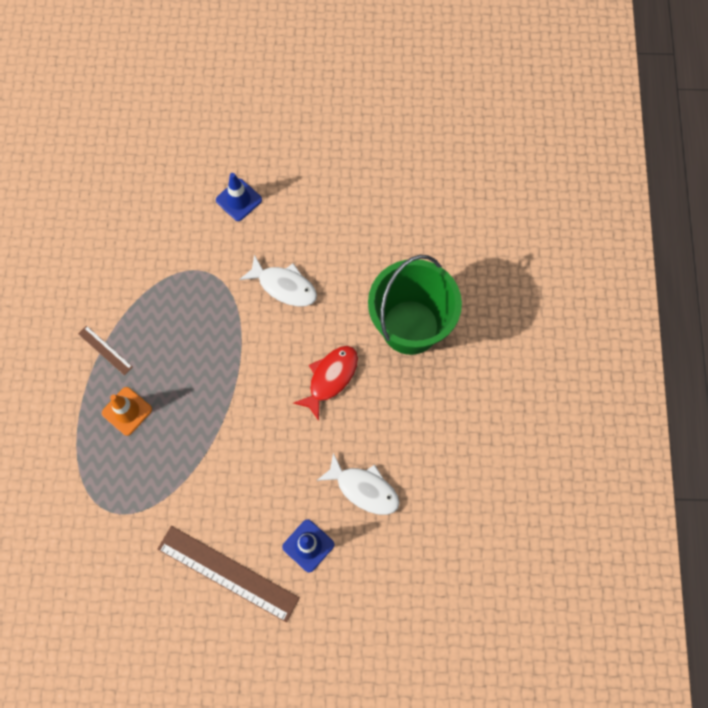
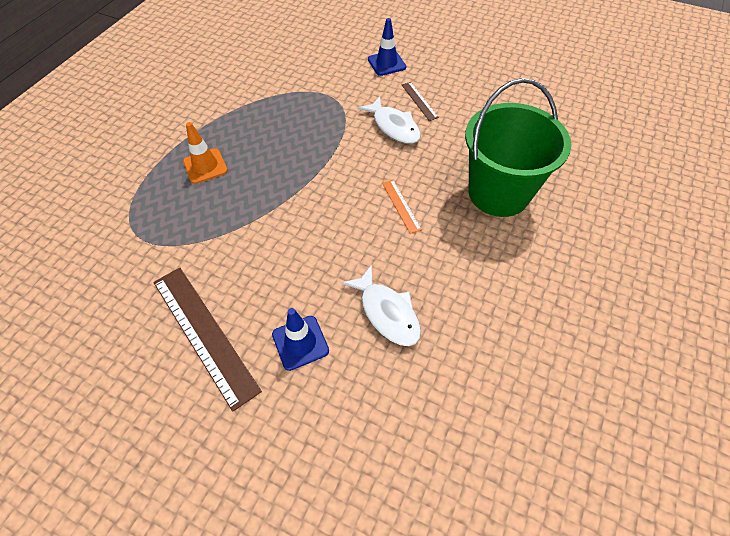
camera: 25 degrees right, 15 degrees down
brown ruler [78,325,133,376] -> brown ruler moved to [402,82,439,121]
red fish [293,346,358,421] -> orange ruler [382,180,422,234]

